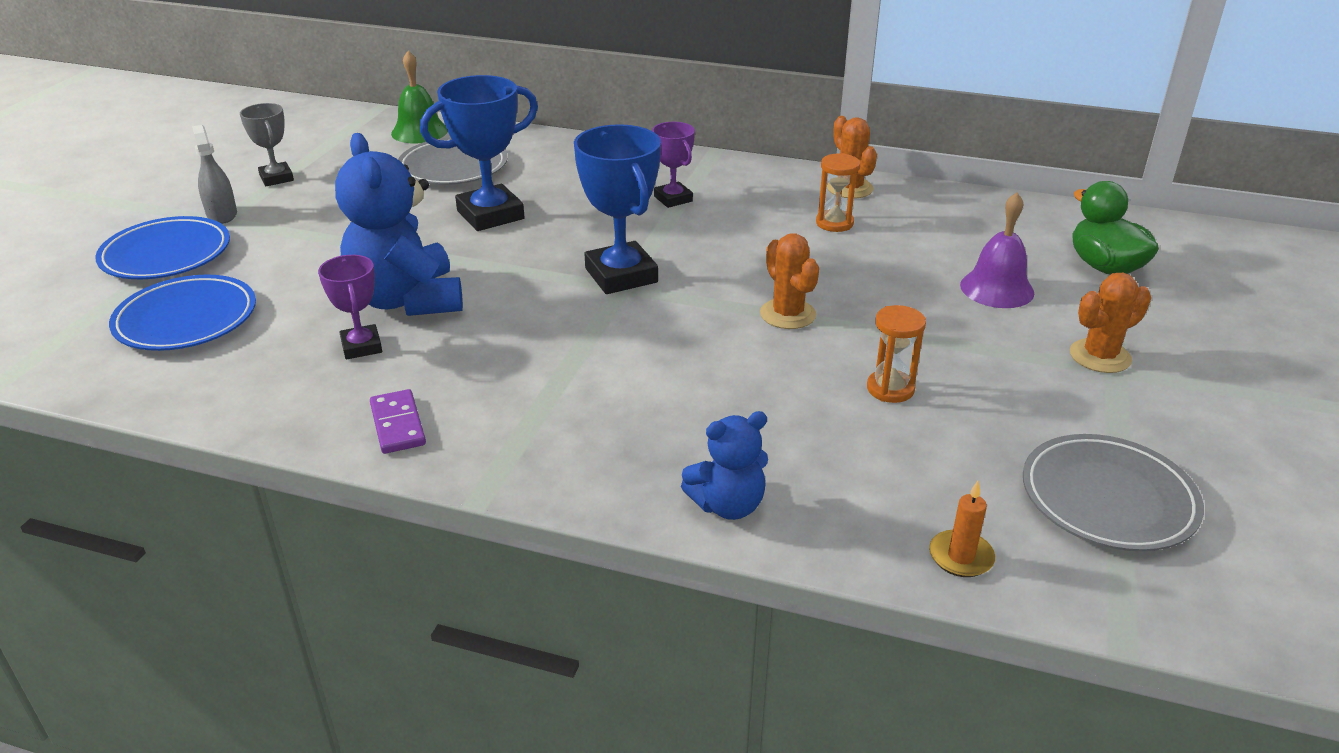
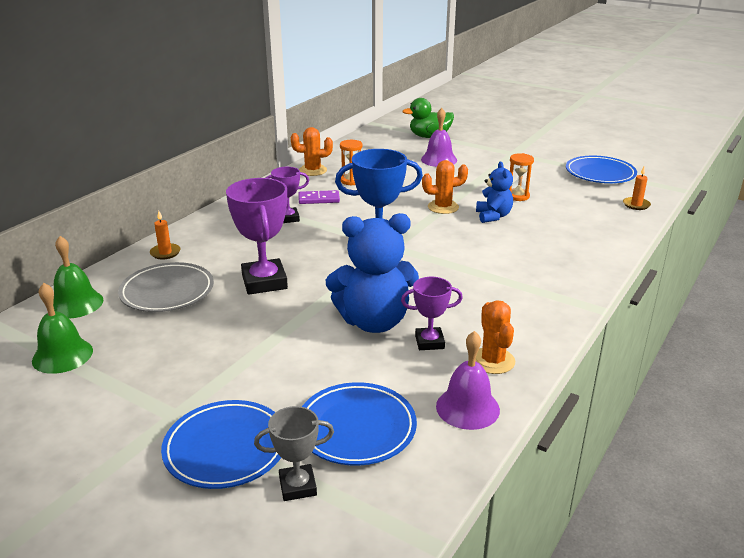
camera: 75 degrees left, 5 degrees down
grey spray bottle [192,125,237,224] -> none
grey trophy [240,103,294,186] -> grey trophy moved to [254,406,334,501]
purple domino [370,389,426,454] -> purple domino moved to [299,190,340,204]
blue trophy [420,75,538,231] -> purple trophy [226,178,288,295]
blue teddy bear [681,411,768,520] -> blue teddy bear moved to [476,162,513,223]
grey plate [1023,434,1204,551] -> blue plate [566,156,637,183]
orange cactus [1070,273,1151,373] -> orange cactus moved to [475,300,515,374]
none -> green bell [32,283,93,374]
none -> orange candle [150,211,181,259]
none -> purple bell [436,331,500,430]

